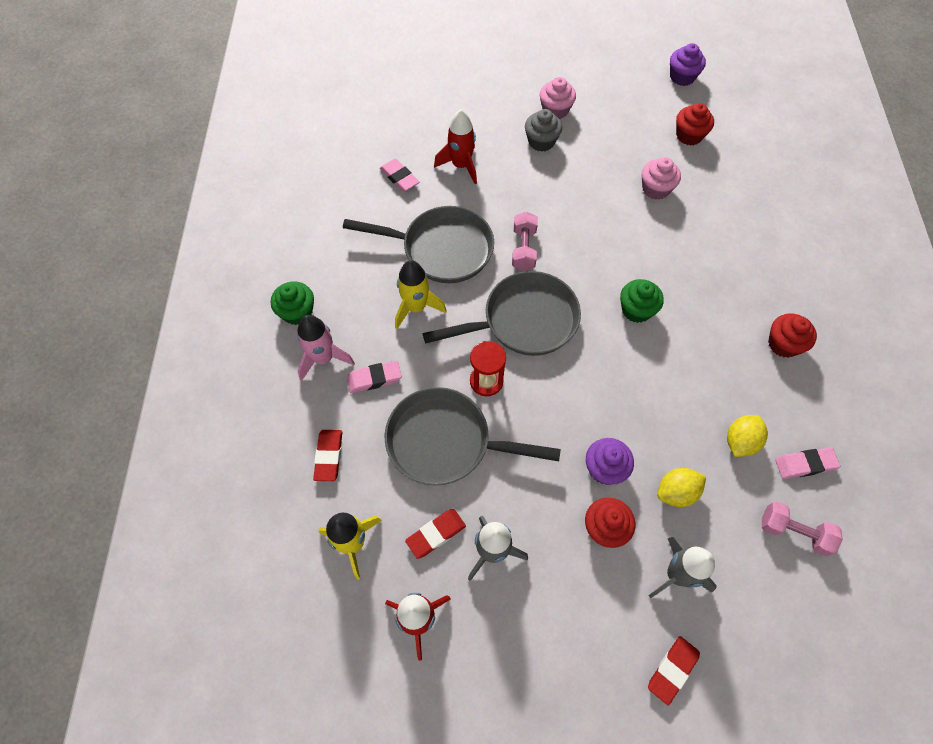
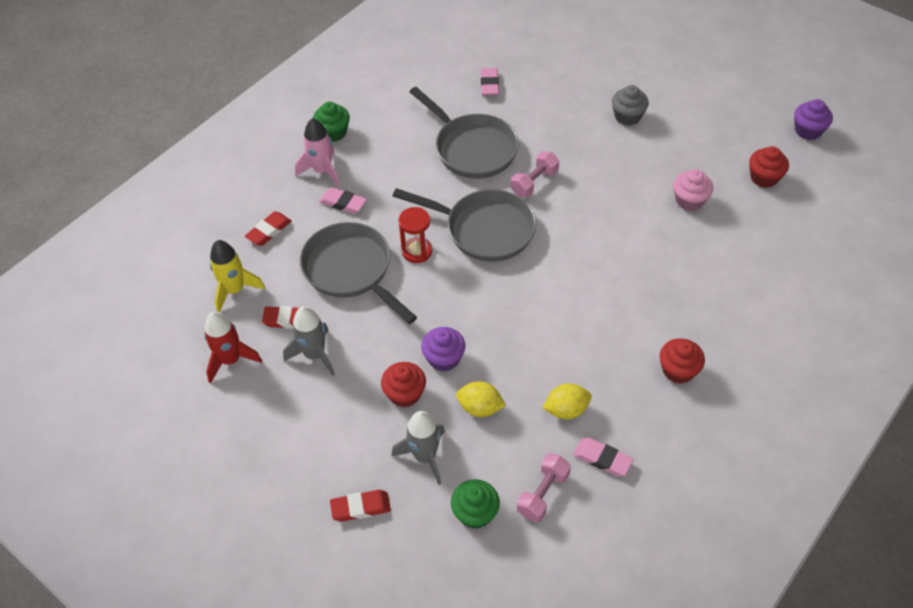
camera: 40 degrees right, 10 degrees down
yellow rocket [395,260,447,329] -> none
red rocket [434,109,477,184] -> none
pink cupcake [540,77,576,119] -> none
green cupcake [620,279,664,323] -> green cupcake moved to [451,479,500,529]
pink dumbbell [762,502,843,556] -> pink dumbbell turned 60 degrees clockwise [517,453,571,522]

